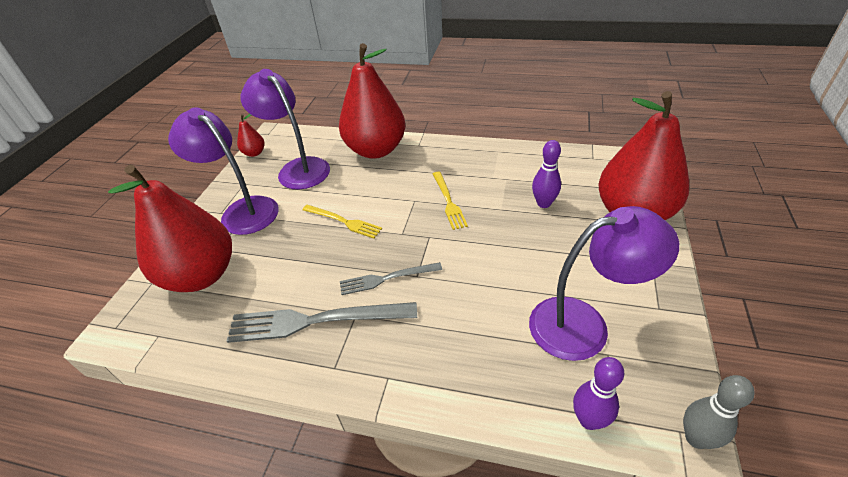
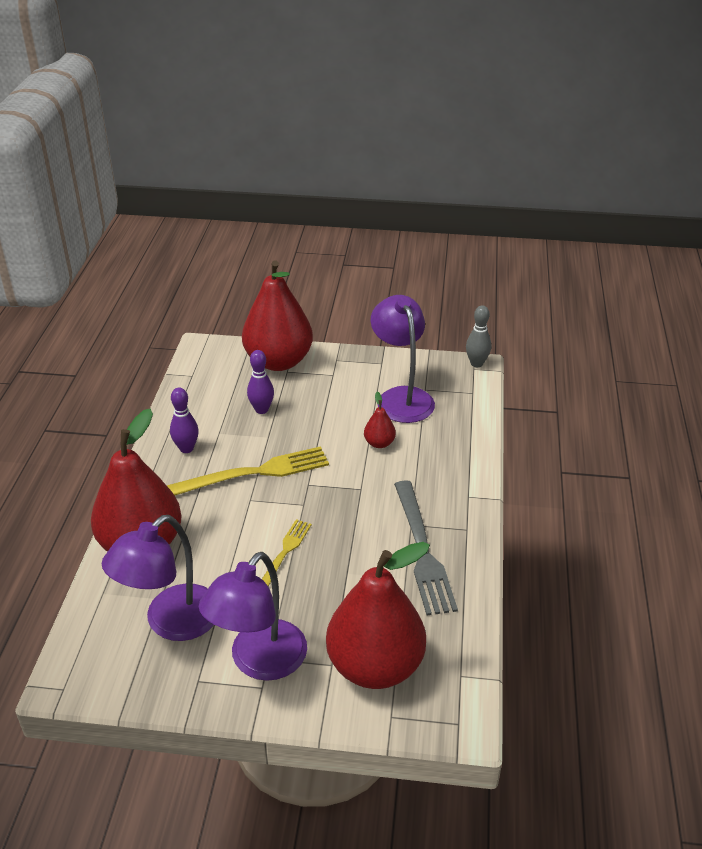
camera: 100 degrees left, 5 degrees down
red pear [237,114,265,157] -> red pear moved to [364,392,396,448]
grey fork [340,262,442,295] -> none
yellow fork [433,172,468,230] -> yellow fork [167,446,329,496], size x1.70
purple bowling pin [573,357,624,430] -> purple bowling pin moved to [170,388,199,453]

